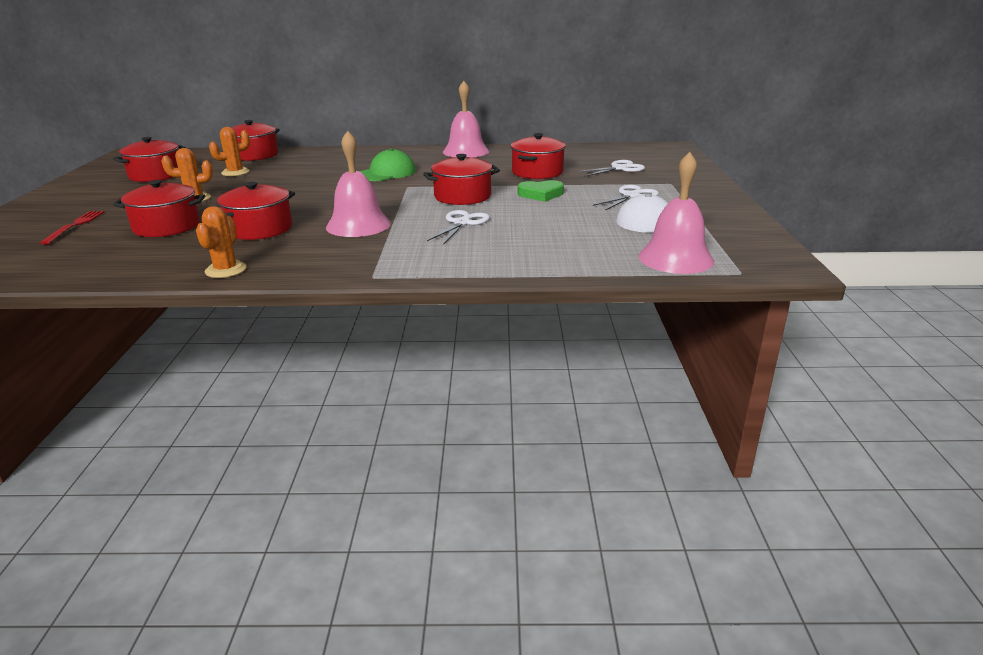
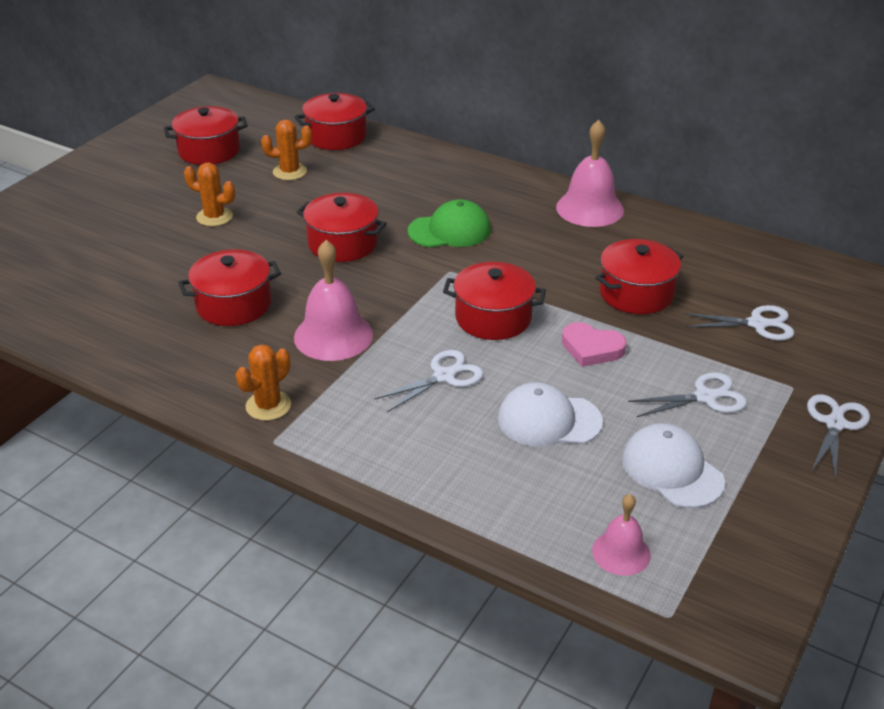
camera: 30 degrees right, 10 degrees up
red fork [40,211,104,245] -> none
red pot [113,180,205,237] -> red pot moved to [297,193,387,262]
orange cactus [196,206,247,278] -> orange cactus moved to [236,344,291,421]
green heart [517,180,564,202] -> pink heart [562,322,627,367]
pink bell [638,152,714,274] -> pink bell [592,494,651,576], size x0.59
none -> white cap [498,382,603,447]
none -> white scissors [807,394,870,479]

